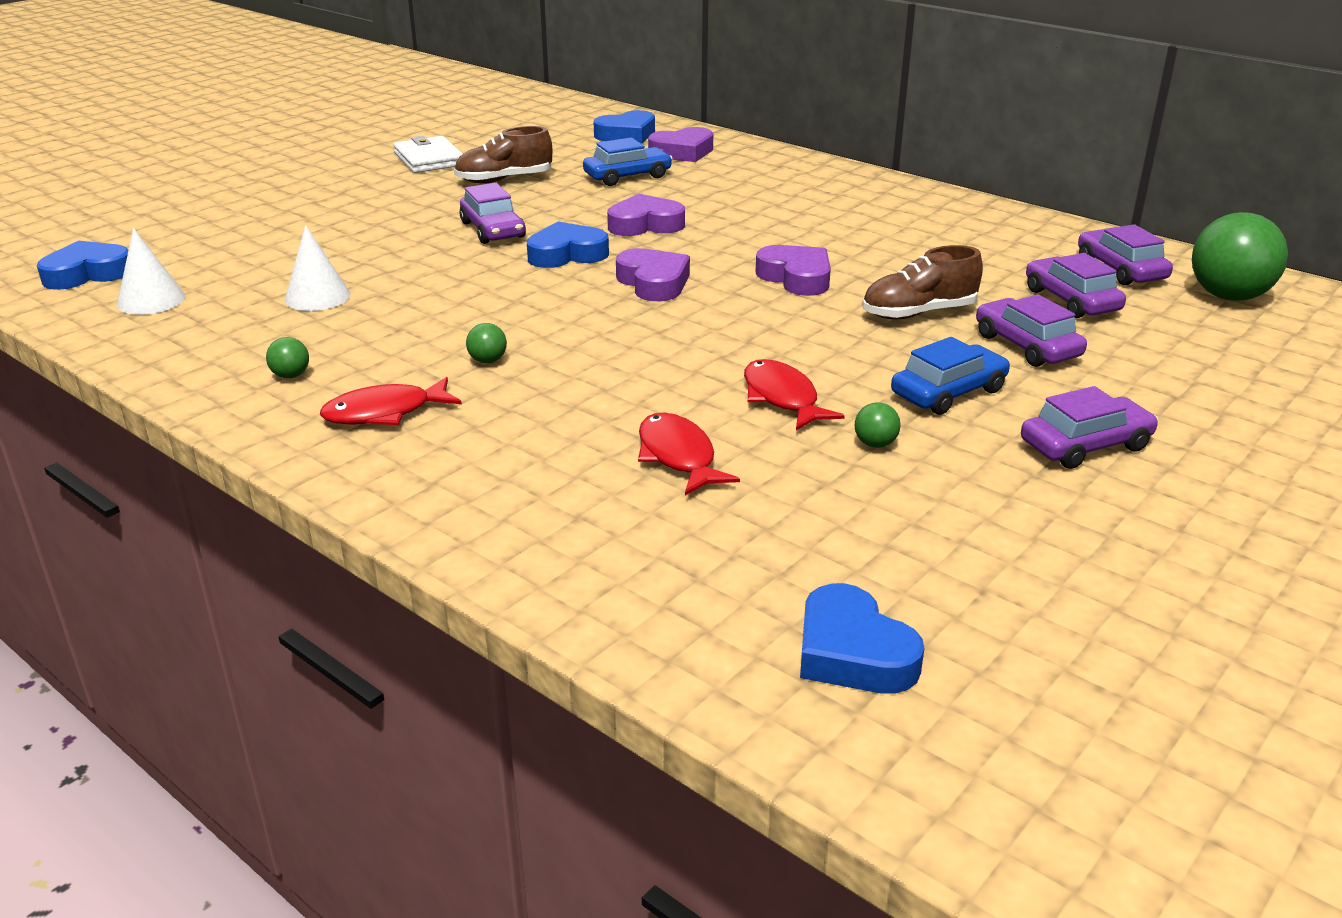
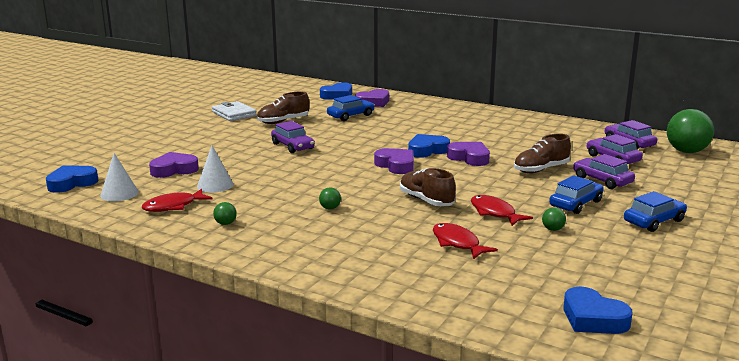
camera: 10 degrees left, 10 degrees down
red fish [320,377,462,425] -> red fish moved to [142,189,213,212]
blue heart [527,222,609,268] -> blue heart moved to [408,134,450,158]
purple heart [607,194,685,236] -> purple heart moved to [149,152,199,178]
purple car [1021,386,1159,469] -> blue car [624,191,687,232]
none -> brown shoe [400,168,456,206]

